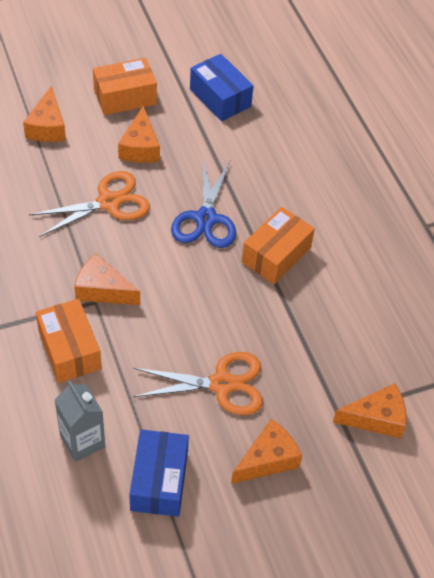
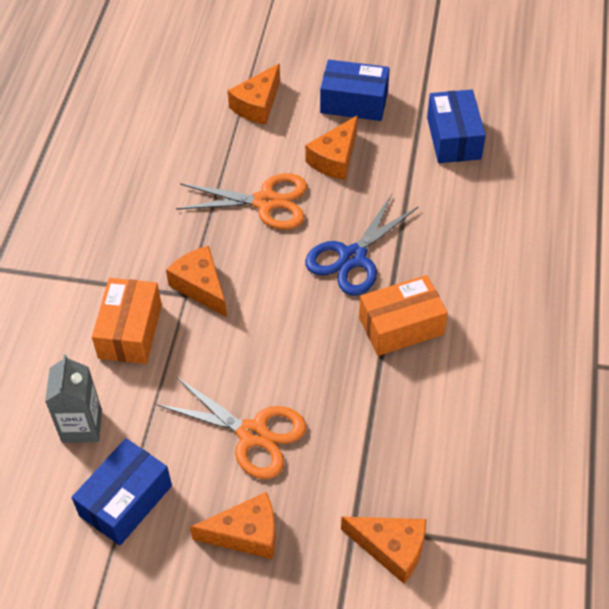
camera: 35 degrees right, 0 degrees up
orange box [93,58,157,115] -> blue box [320,60,390,121]

